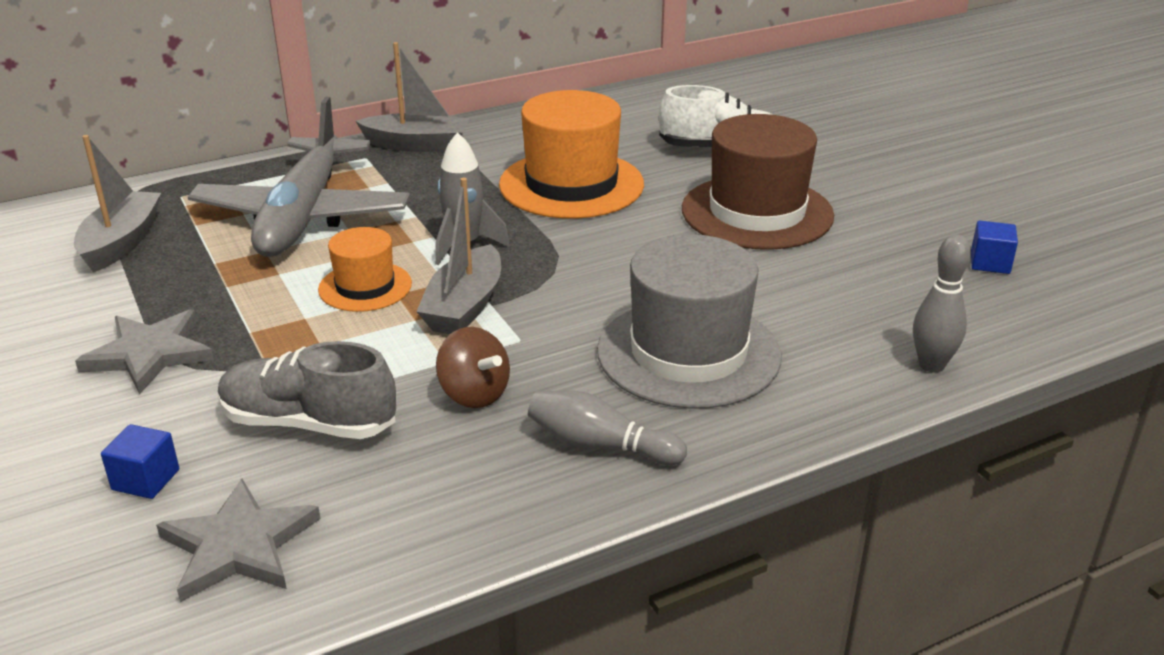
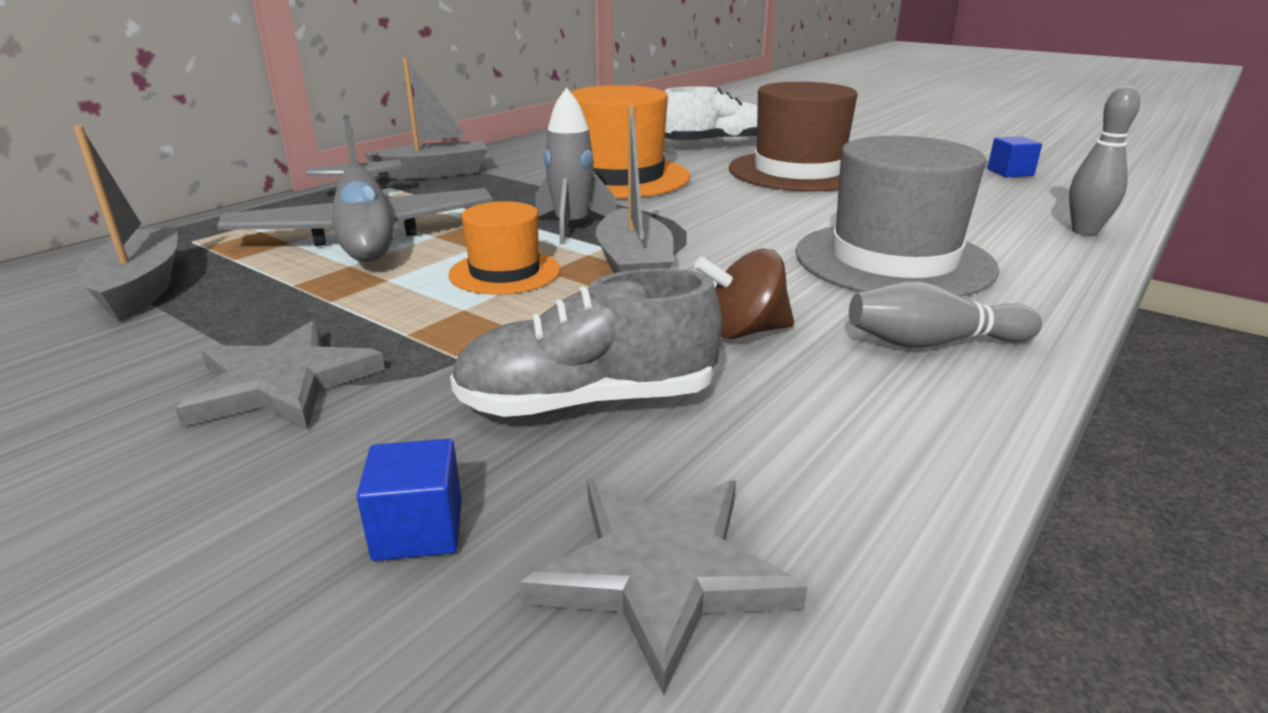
camera: 25 degrees left, 5 degrees down
brown spinning top [436,327,510,408] -> brown spinning top turned 150 degrees clockwise [694,249,794,339]

